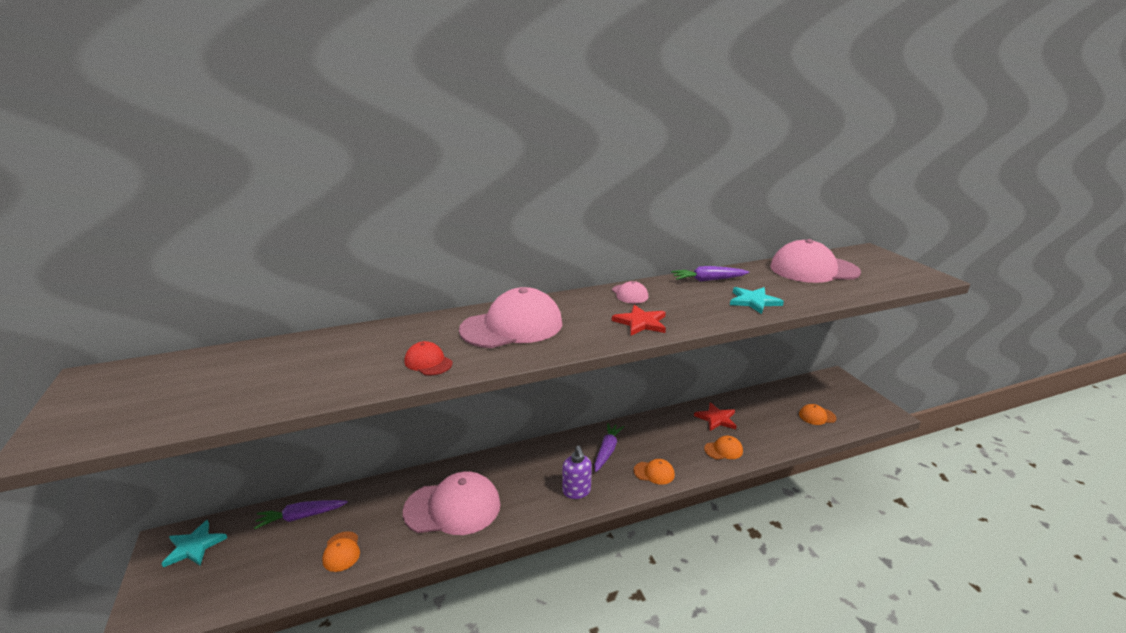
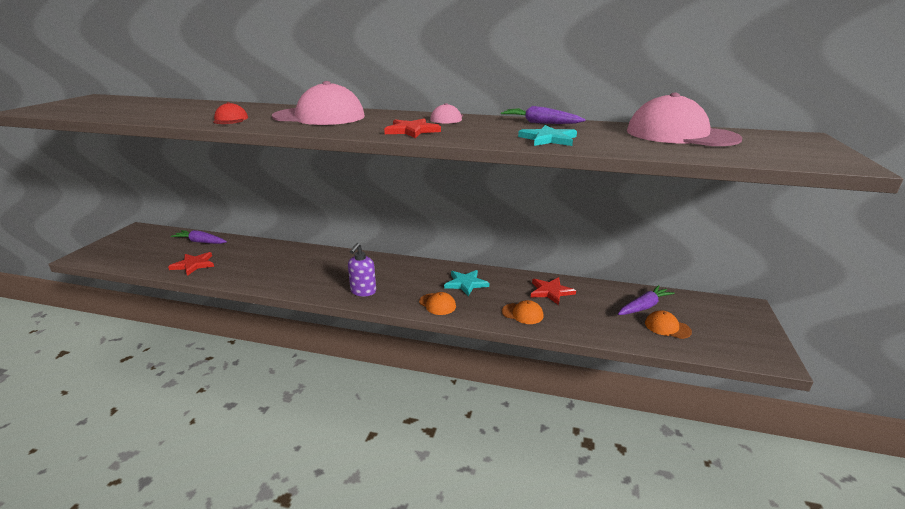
camera: 35 degrees right, 0 degrees up
turquoise star [161,520,227,567] -> turquoise star moved to [444,270,489,296]
orange cap [322,531,360,572] -> red star [168,252,214,276]
pink cap [403,471,501,535] -> none
purple carrot [594,423,624,472] -> purple carrot moved to [618,285,675,315]

